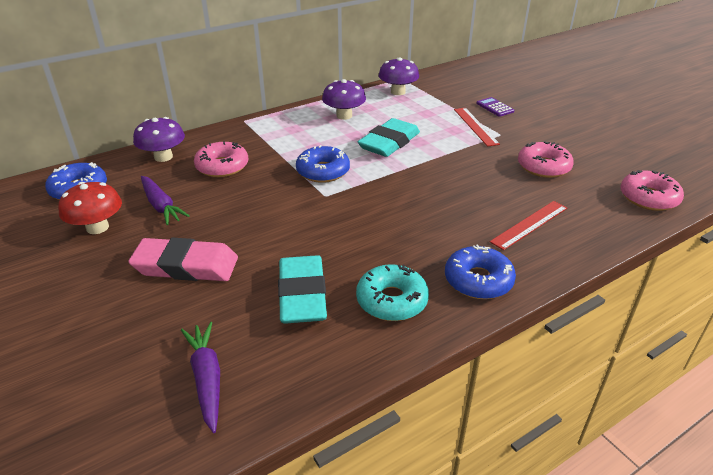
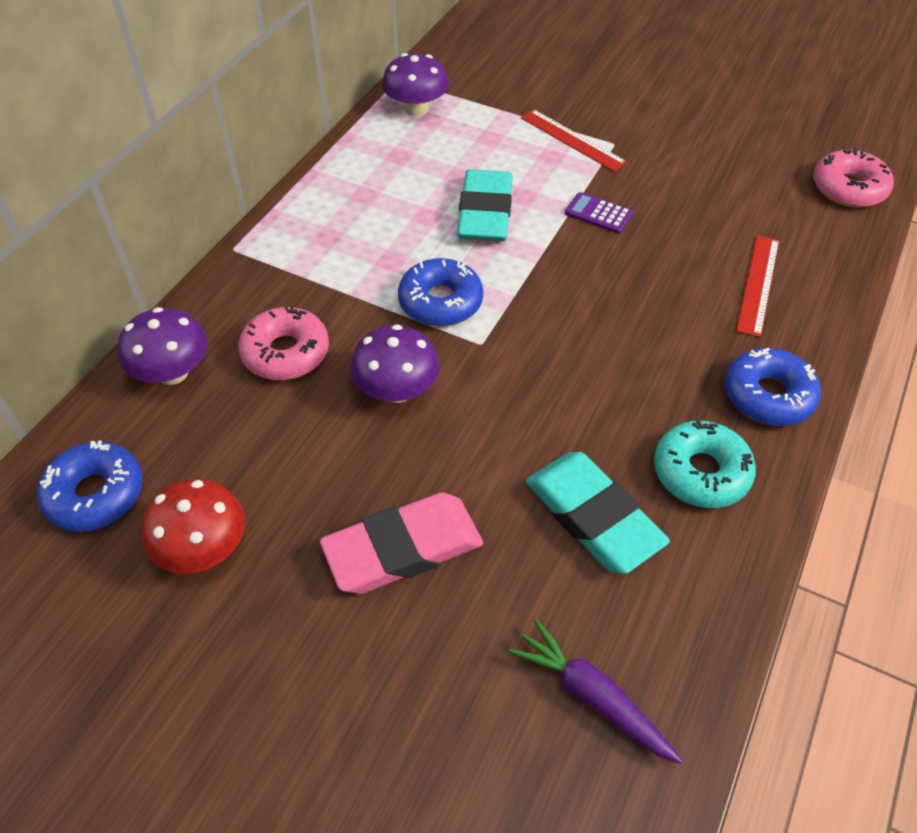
camera: 30 degrees left, 15 degrees up
purple carrot [141,176,190,225] -> none
purple mushroom [322,79,366,120] -> purple mushroom moved to [350,324,440,403]
purple calculator [476,97,514,117] -> purple calculator moved to [565,192,633,234]
pink donut [518,141,574,178] -> none

